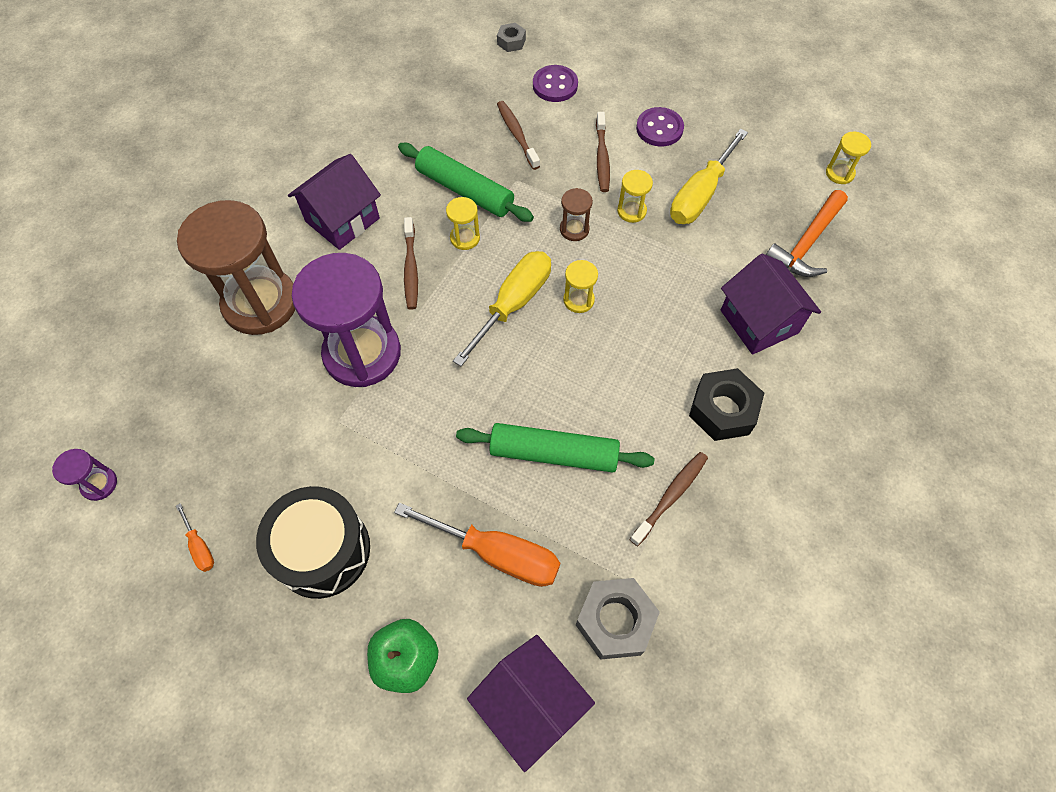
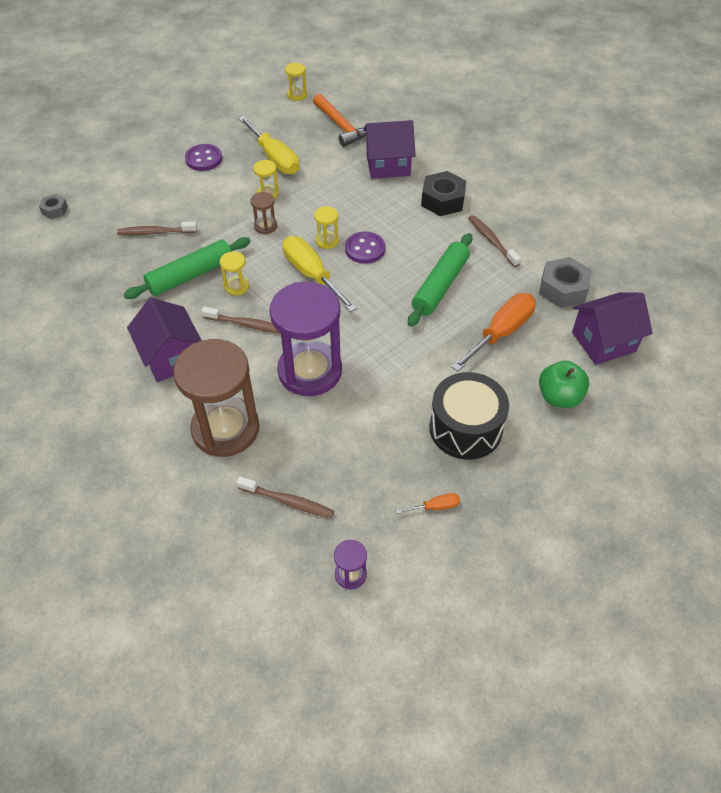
camera: 70 degrees left, 10 degrees down
purple button [533,65,578,102] -> purple button moved to [345,231,385,264]
brown toothbrush [596,112,610,192] -> brown toothbrush moved to [237,476,334,518]

